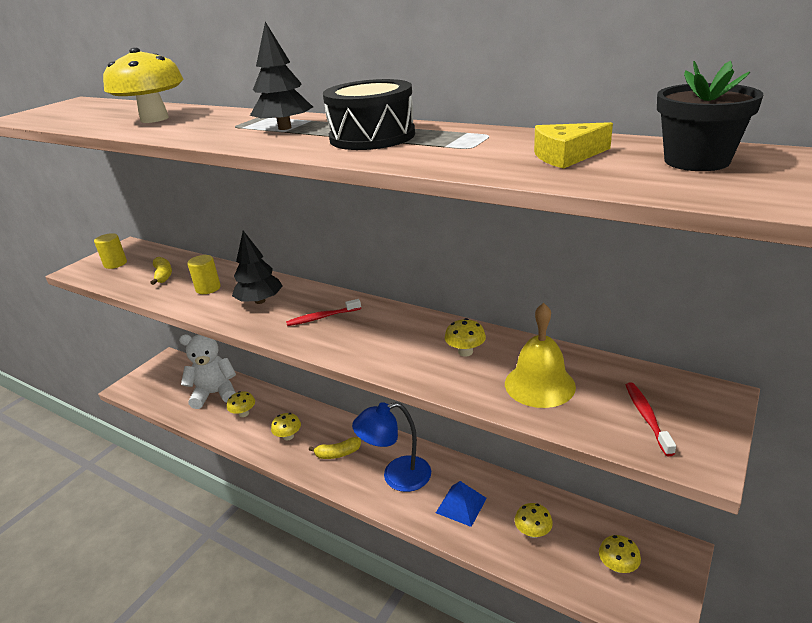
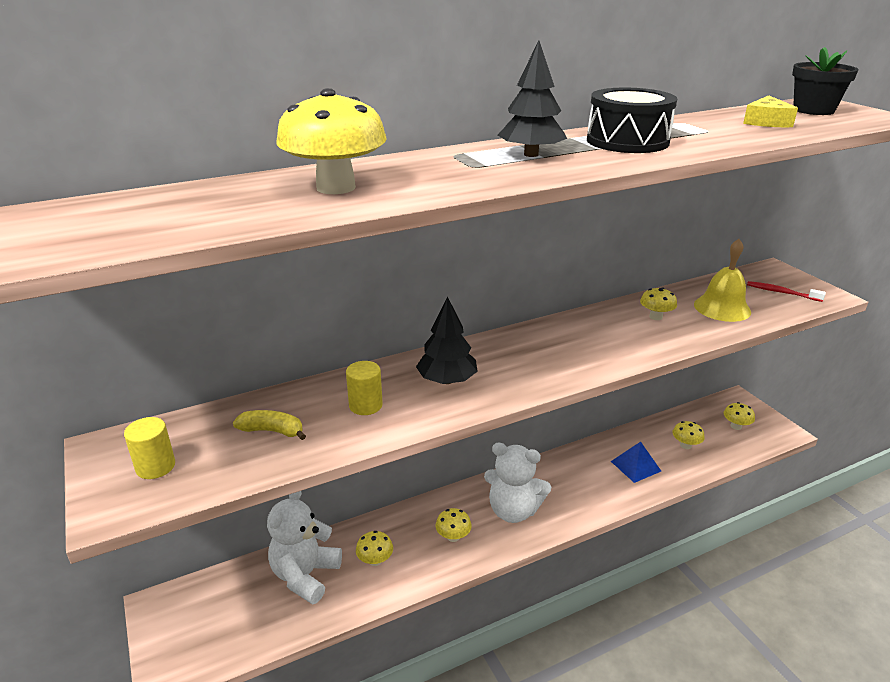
camera: 60 degrees left, 0 degrees up
red toothbrush [286,299,361,326] -> none
yellow banana [309,437,361,459] -> white teddy bear [484,443,551,523]
blue lamp [352,402,431,492] -> none

